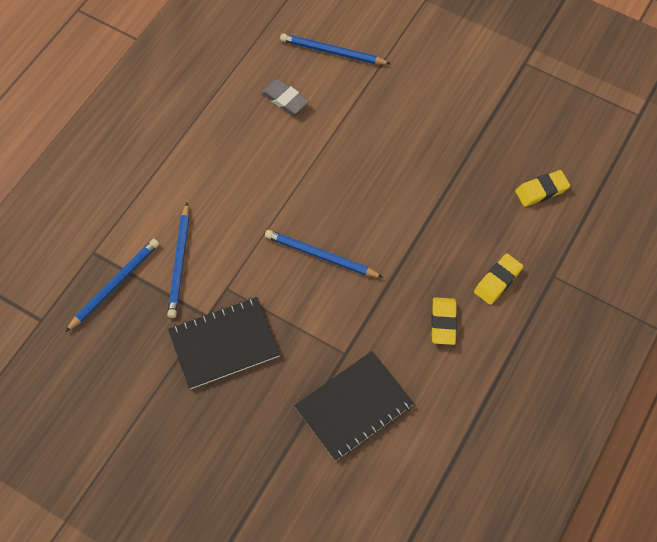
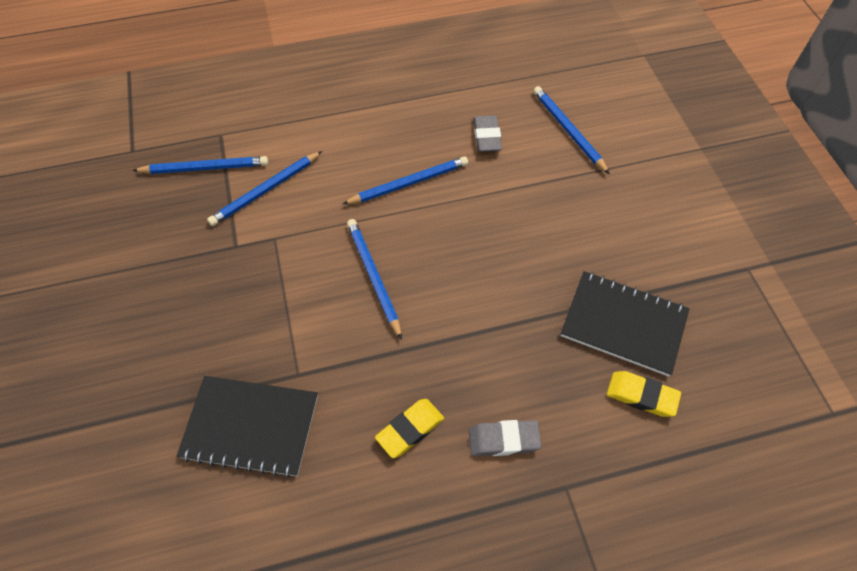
camera: 45 degrees right, 5 degrees down
black notebook [168,297,280,389] -> black notebook moved to [561,271,690,377]
yellow eraser [474,253,523,305] -> grey eraser [469,420,542,456]
none -> blue pencil [343,156,468,204]

